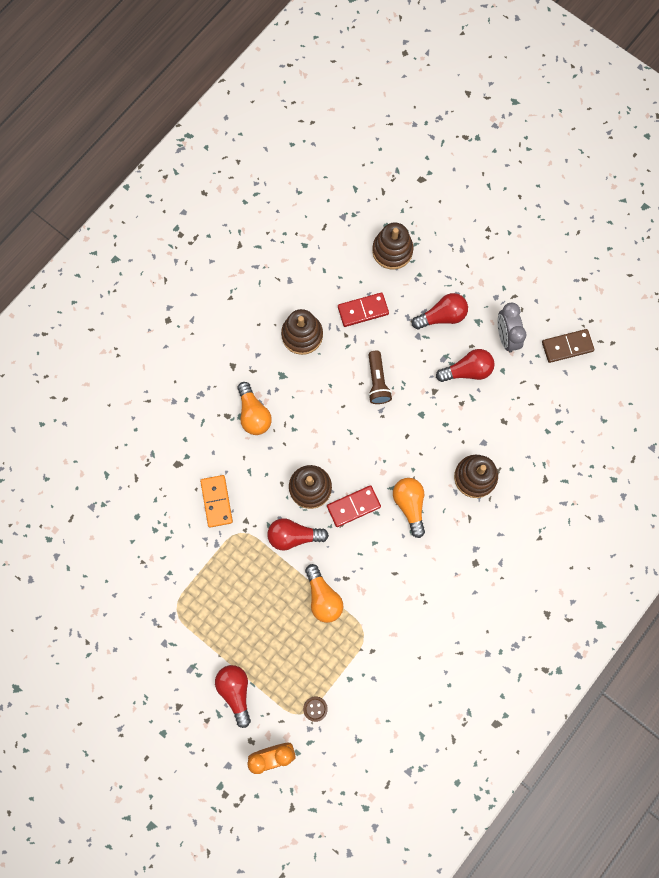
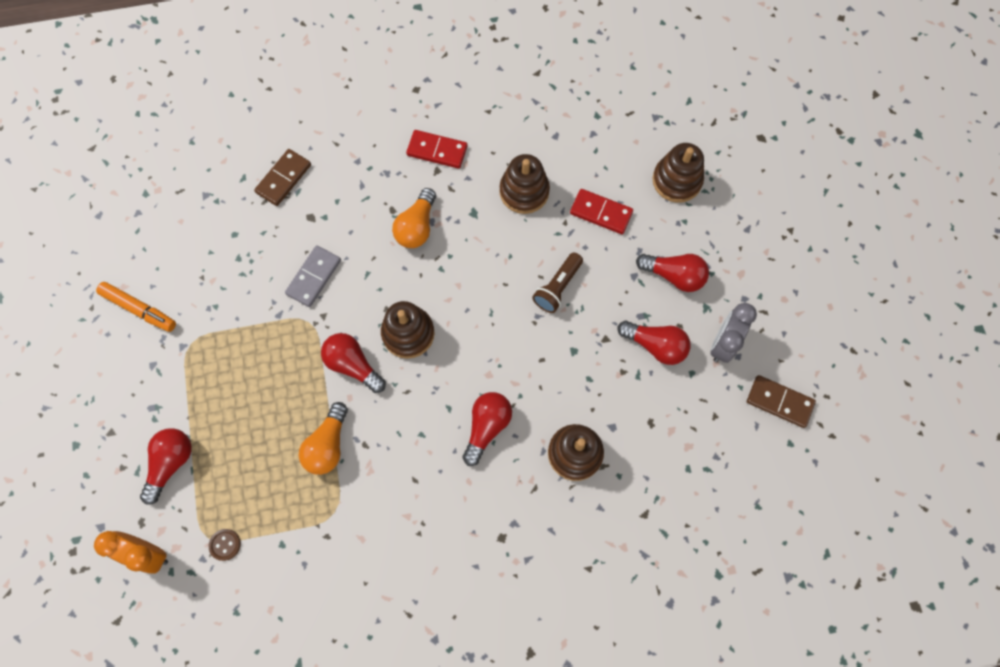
camera: 40 degrees right, 5 degrees down
orange domino [200,475,233,528] -> grey domino [285,245,341,307]
red domino [327,485,381,527] -> red domino moved to [406,130,467,169]
orange light bulb [393,478,425,538] -> red light bulb [463,392,512,466]
none -> orange marker [96,282,176,332]
none -> brown domino [254,149,311,206]

